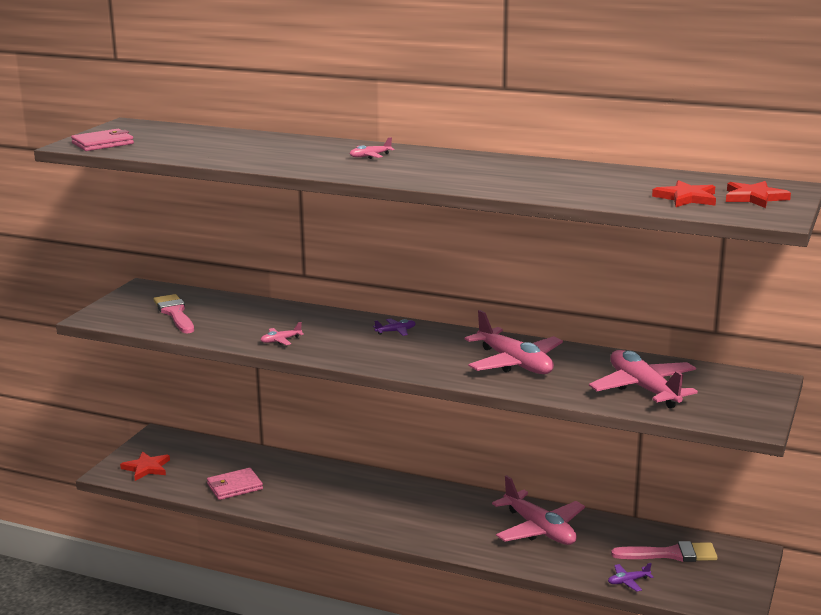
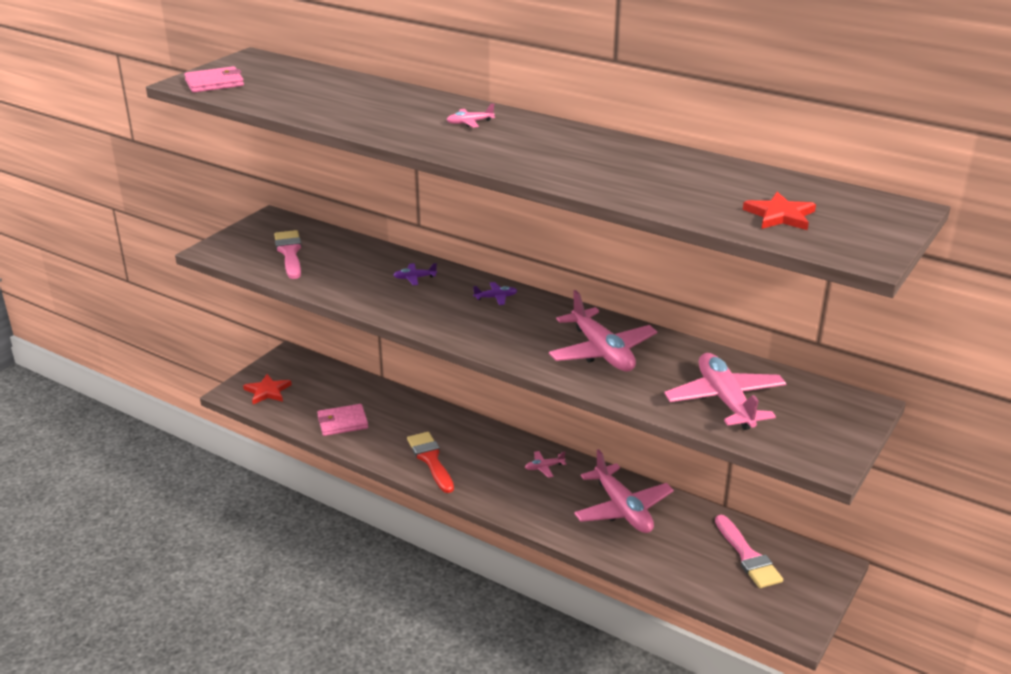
camera: 10 degrees right, 10 degrees up
pink plane [260,322,304,345] -> pink plane moved to [525,451,566,478]
purple plane [608,563,654,591] -> purple plane moved to [394,263,437,285]
pink brush [611,541,718,562] -> pink brush turned 60 degrees clockwise [715,515,783,588]
red star [726,181,791,208] -> none
none -> red brush [407,432,454,493]

